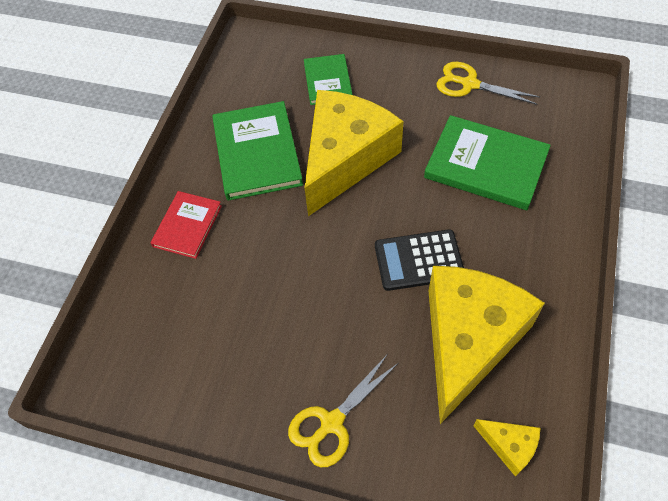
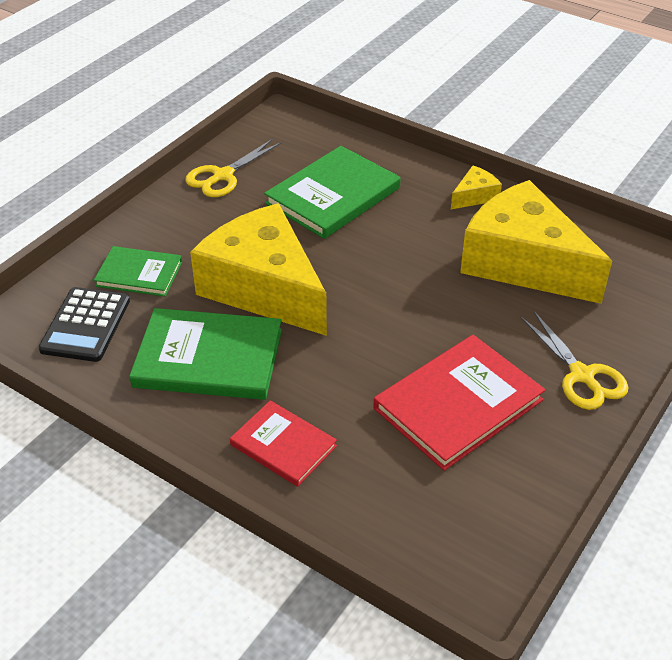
camera: 75 degrees left, 15 degrees down
black calculator [375,229,464,291] -> black calculator moved to [39,287,130,362]
yellow cheese [473,419,540,477] -> yellow cheese moved to [451,166,502,209]
none -> red book [373,335,546,471]

